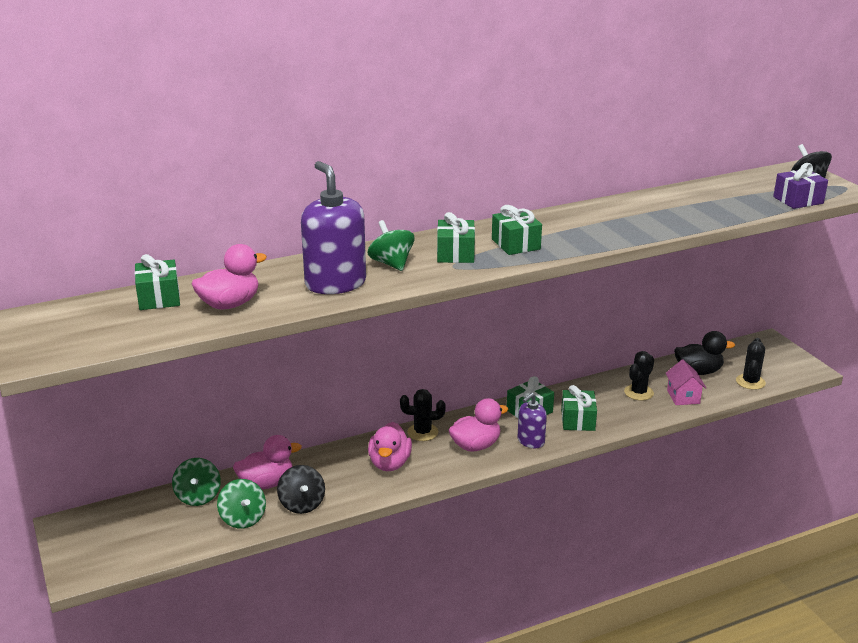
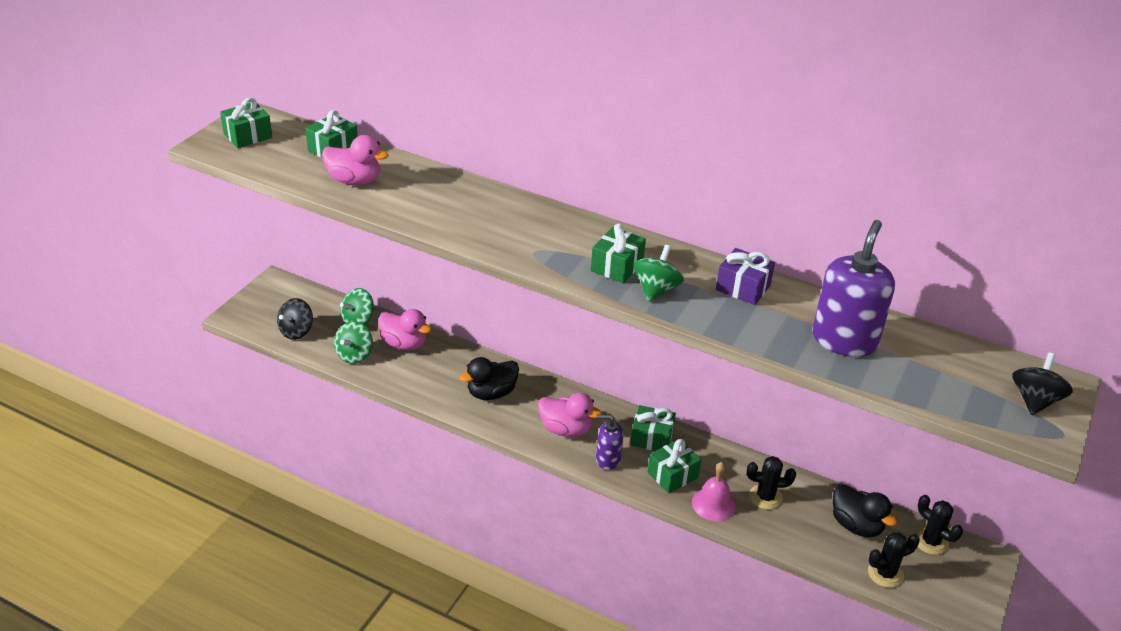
camera: 50 degrees right, 10 degrees up
black spinning top [277,465,325,514] -> black spinning top moved to [277,298,313,340]
purple soap dispenser [301,161,366,294] -> purple soap dispenser moved to [812,220,895,357]
green spinning top [367,220,414,271] -> green spinning top moved to [634,245,684,302]
pink duck [368,422,412,471] -> black duck [459,357,519,400]
black cactus [400,389,446,441] -> black cactus moved to [914,495,963,555]
green gift [437,212,475,263] -> green gift moved to [220,98,272,148]
pink house [665,360,706,405] -> none
purple gift [773,163,828,209] -> purple gift moved to [716,248,775,305]
none -> pink bell [692,462,736,521]

